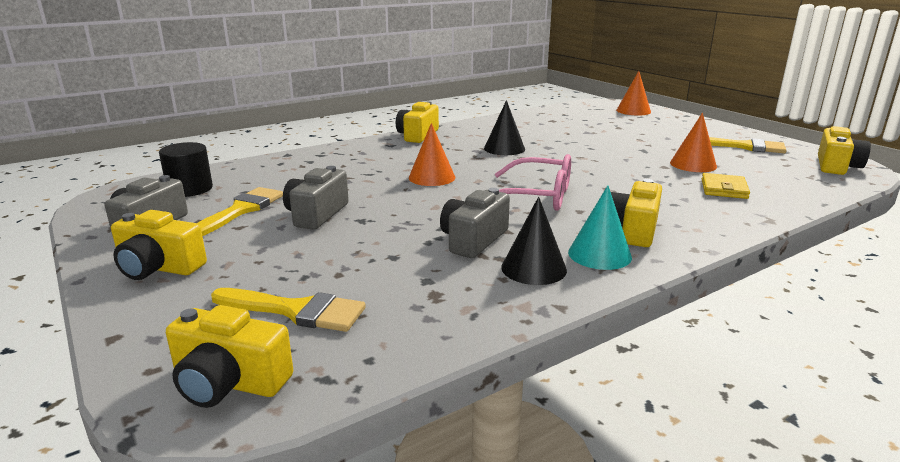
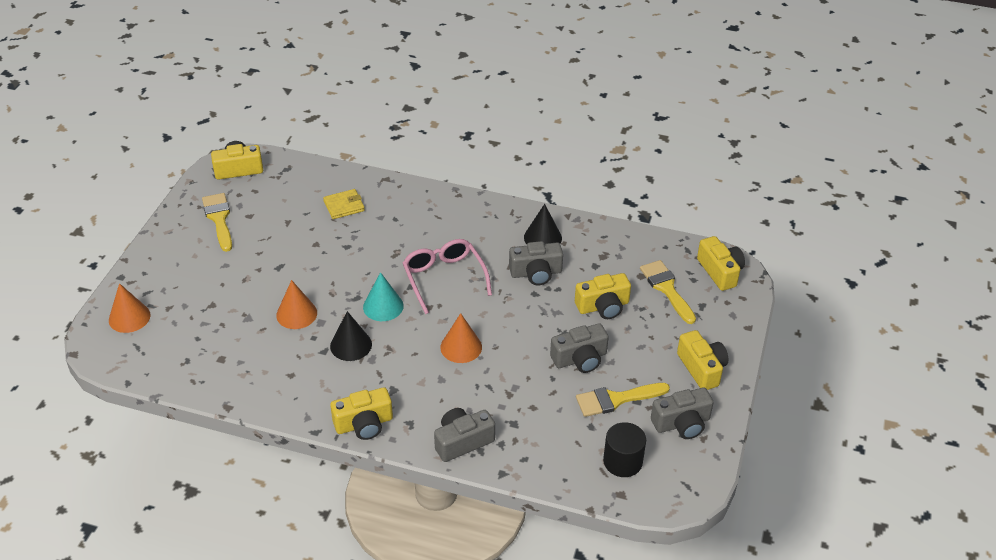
camera: 130 degrees left, 20 degrees up
turquoise cone [568,185,632,270] -> turquoise cone moved to [363,272,404,321]
yellow camera [611,179,662,247] -> yellow camera moved to [575,273,631,319]
orange cone [670,113,717,172] -> orange cone moved to [276,280,317,329]
none -> grey camera [434,408,495,462]

